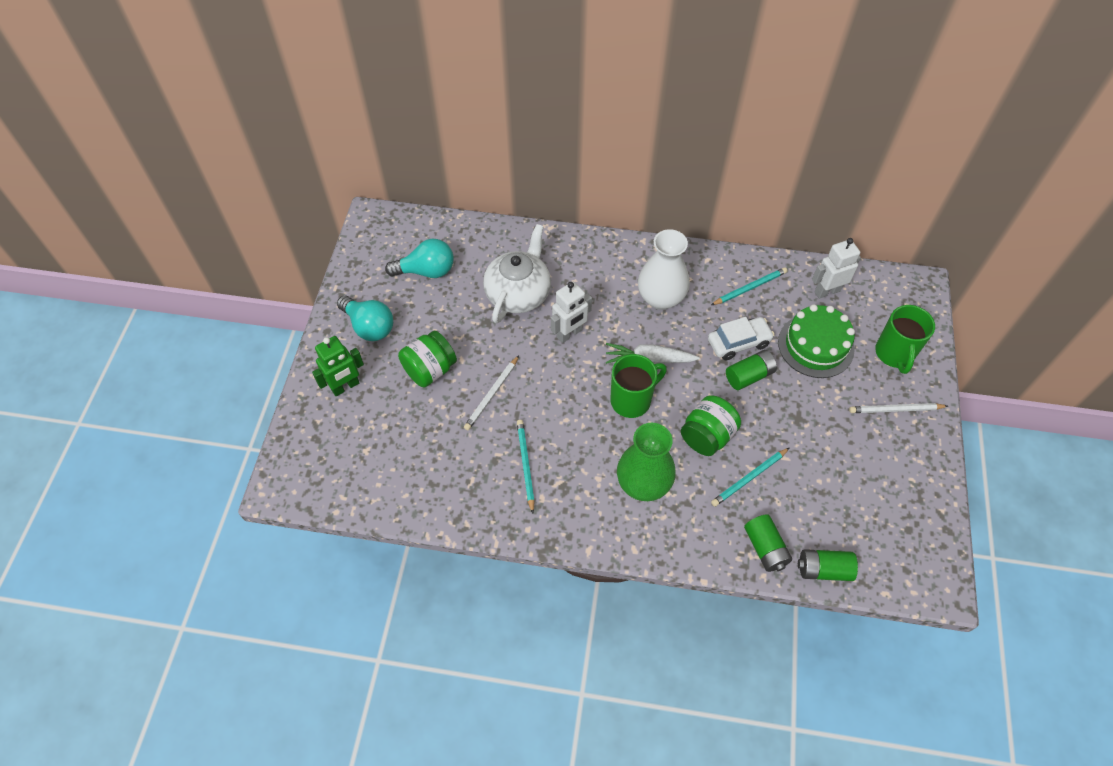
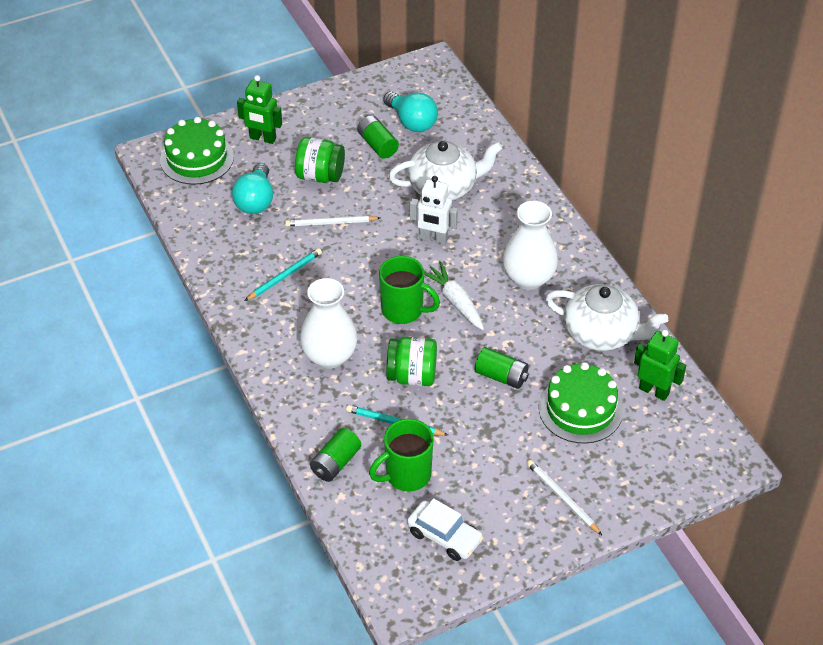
camera: 55 degrees right, 10 degrees down
turquoise light bulb [337,296,393,341] -> turquoise light bulb moved to [232,163,273,214]
green vase [617,423,676,501] -> white vase [300,278,358,369]
white car [708,317,775,360] -> white car moved to [407,498,483,561]
turquoise pencil [711,267,788,305] -> white teapot [545,284,668,351]
green battery [798,549,858,581] -> green battery moved to [357,115,399,158]
white robot [812,238,861,299] -> green robot [634,330,686,401]
green mug [875,305,935,374] -> green mug moved to [369,419,434,492]
none -> green cake [160,117,234,185]

